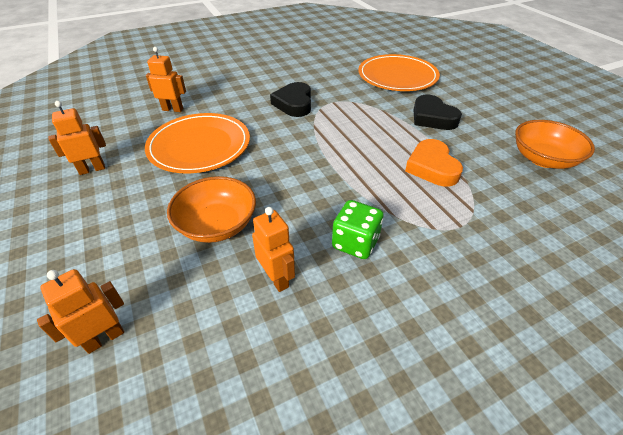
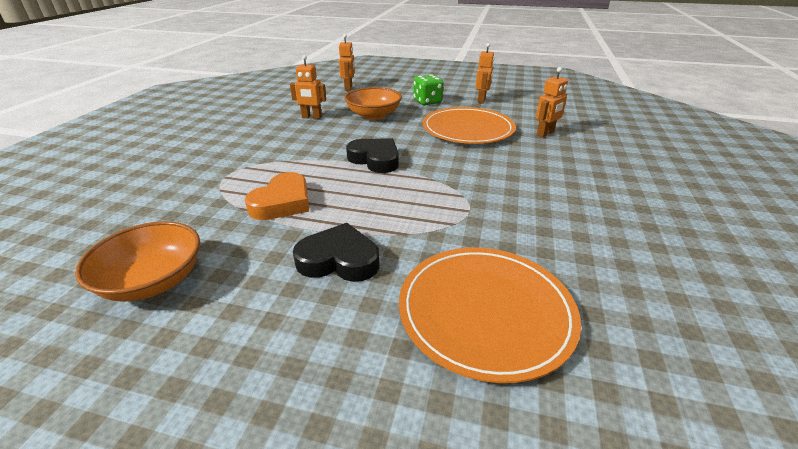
camera: 130 degrees right, 10 degrees down
black heart [270,82,311,117] -> black heart moved to [346,139,399,173]
green dice [332,200,383,259] -> green dice moved to [413,74,443,105]
orange heart [405,139,463,187] -> orange heart turned 90 degrees clockwise [245,172,309,220]

